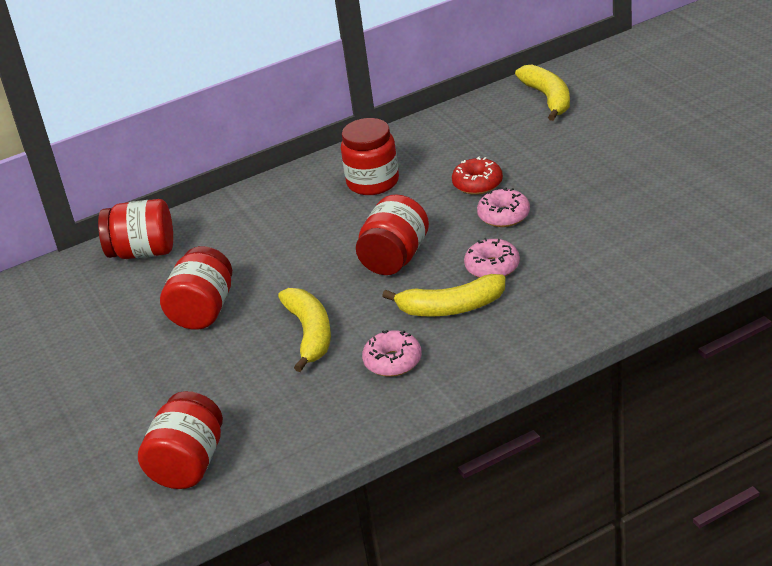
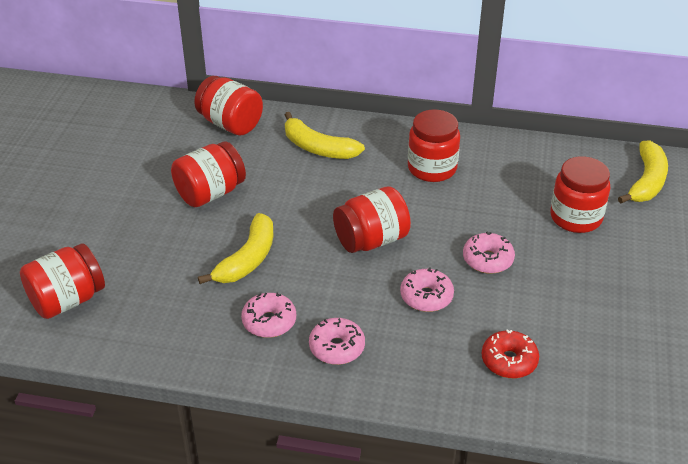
camera: 35 degrees right, 5 degrees up
yellow banana [382,274,506,317] -> yellow banana moved to [285,112,365,159]
red donut [452,157,503,195] -> red donut moved to [482,329,539,378]
none -> pink donut [309,318,365,365]
none -> red jar [550,156,610,233]

